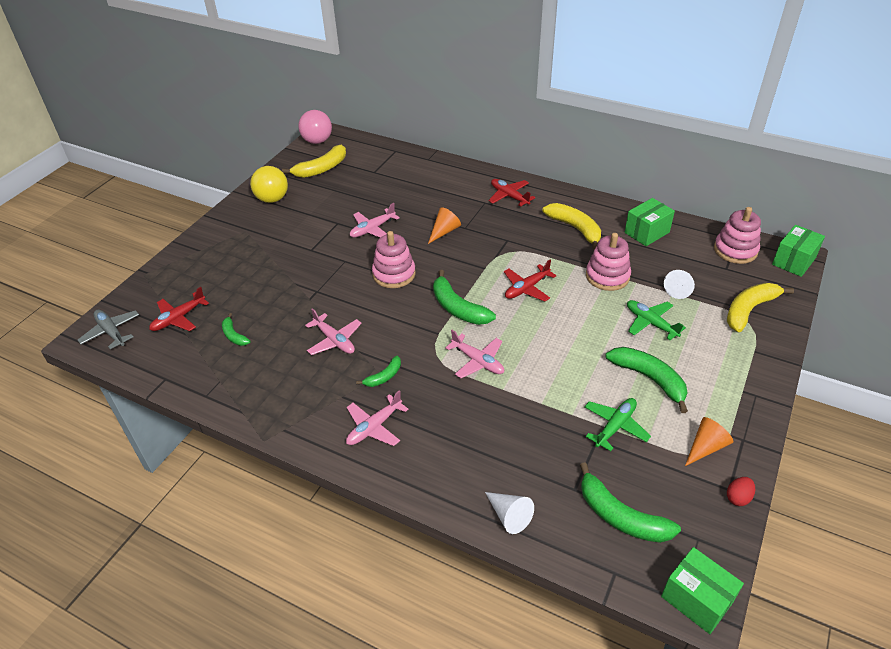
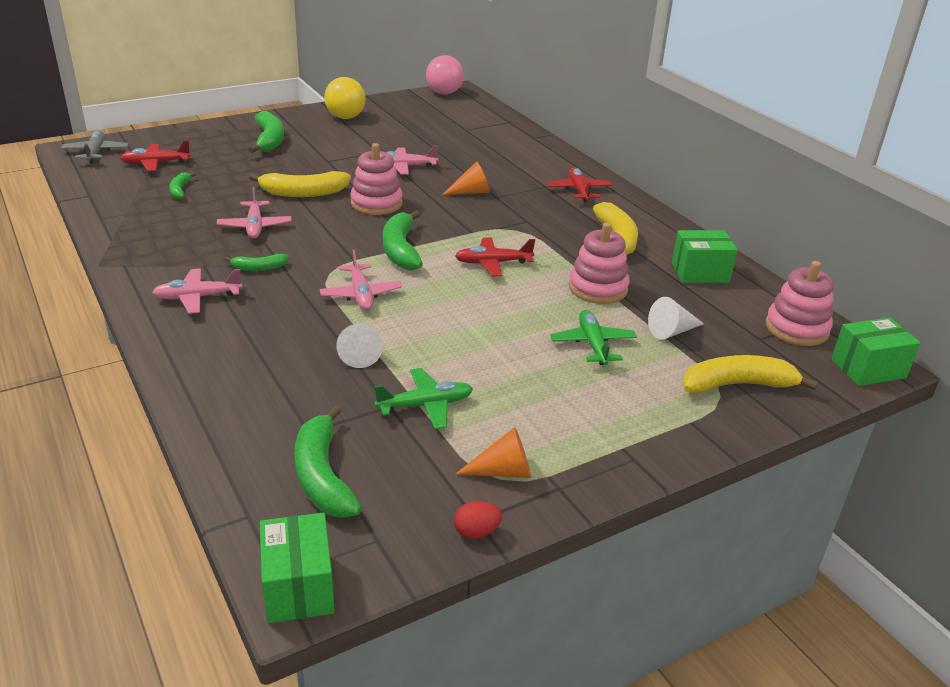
camera: 30 degrees right, 10 degrees down
yellow banana [282,145,346,178] -> yellow banana moved to [249,171,351,197]
white cone [485,492,534,534] -> white cone moved to [336,323,383,368]
green banana [606,347,688,413] -> green banana moved to [248,111,284,153]

